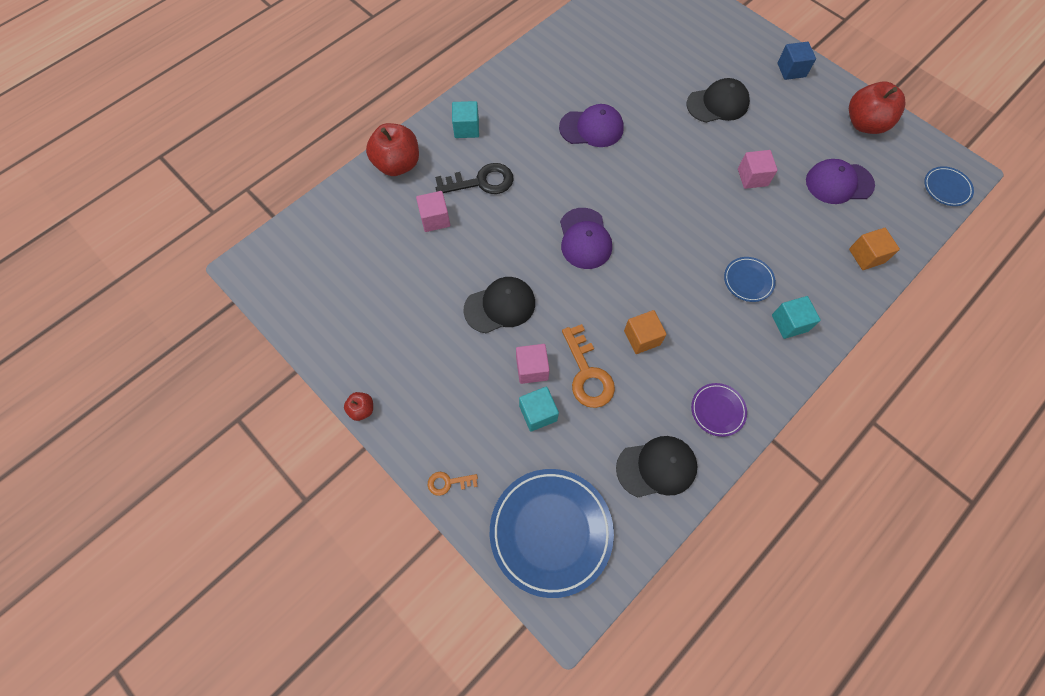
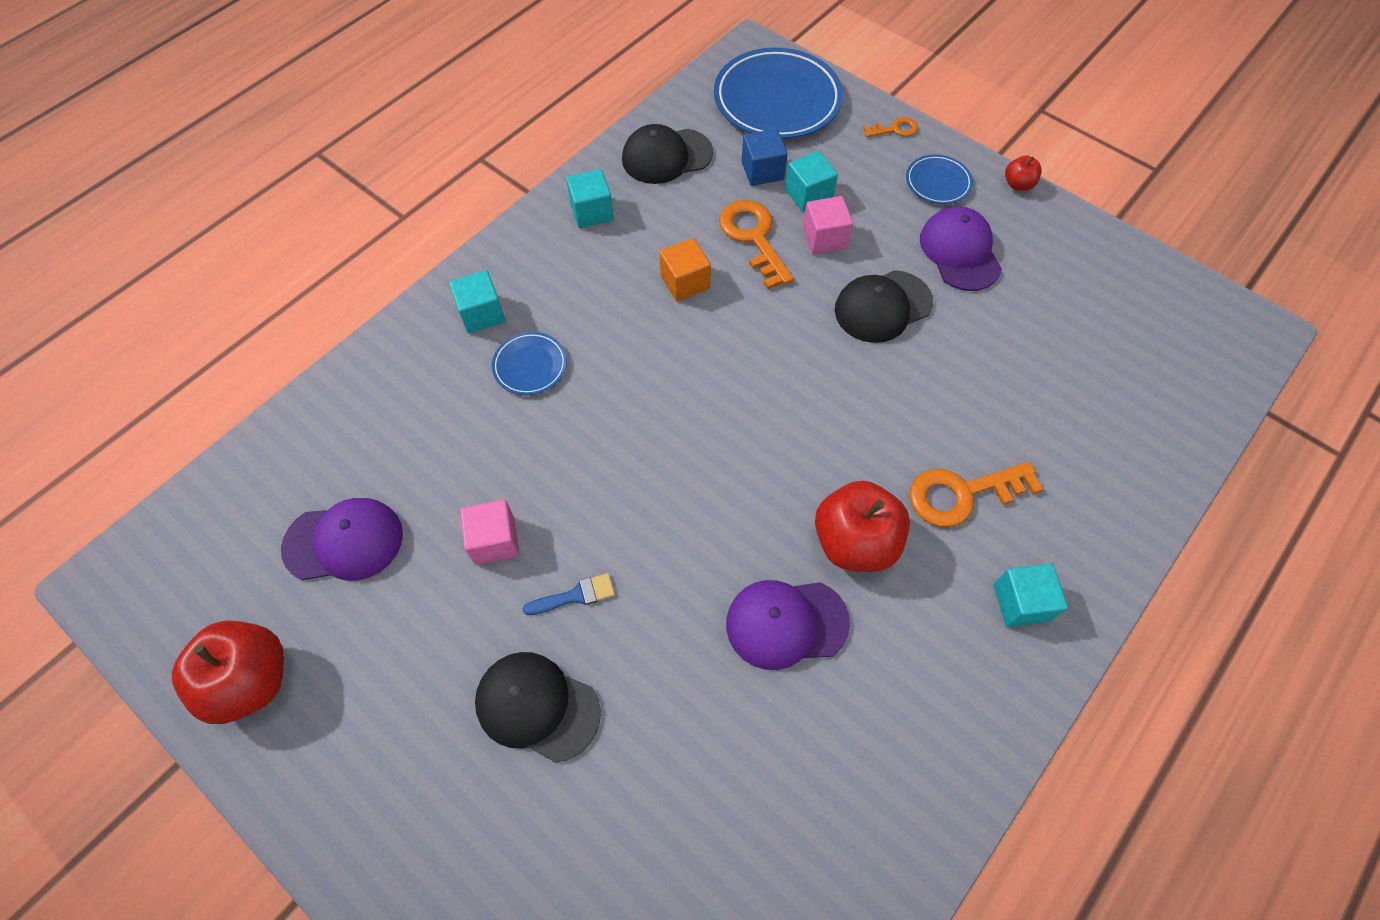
camera: 175 degrees right, 5 degrees down
red apple [366,123,419,176] -> red apple moved to [815,480,910,572]
pink cube [416,191,450,232] -> none
black key [435,163,514,194] -> orange key [910,462,1043,527]
purple cap [560,208,612,269] -> purple cap moved to [920,206,1002,291]
black cap [686,78,750,123] -> black cap turned 45 degrees clockwise [475,652,601,763]
purple plate [691,383,747,437] -> turquoise cube [566,169,614,228]
blue cube [777,42,816,80] -> blue cube moved to [741,129,788,186]
orange cube [849,228,900,270] -> none
blue plate [924,166,974,206] -> blue plate moved to [906,154,973,204]
none -> blue brush [522,573,615,615]

